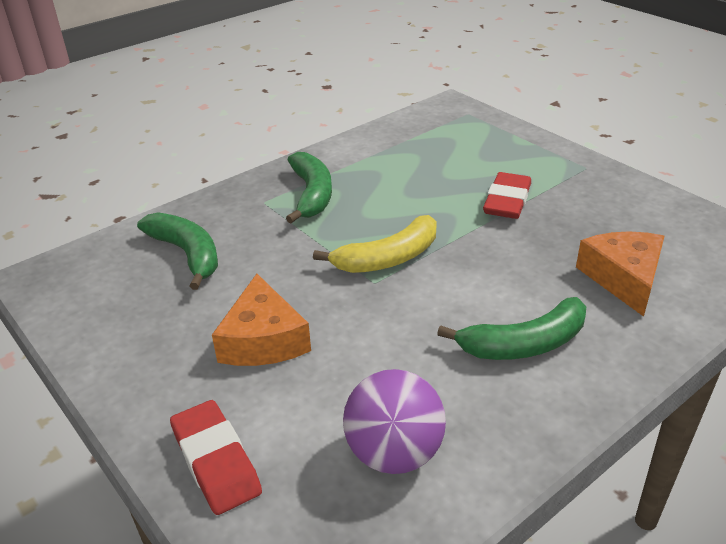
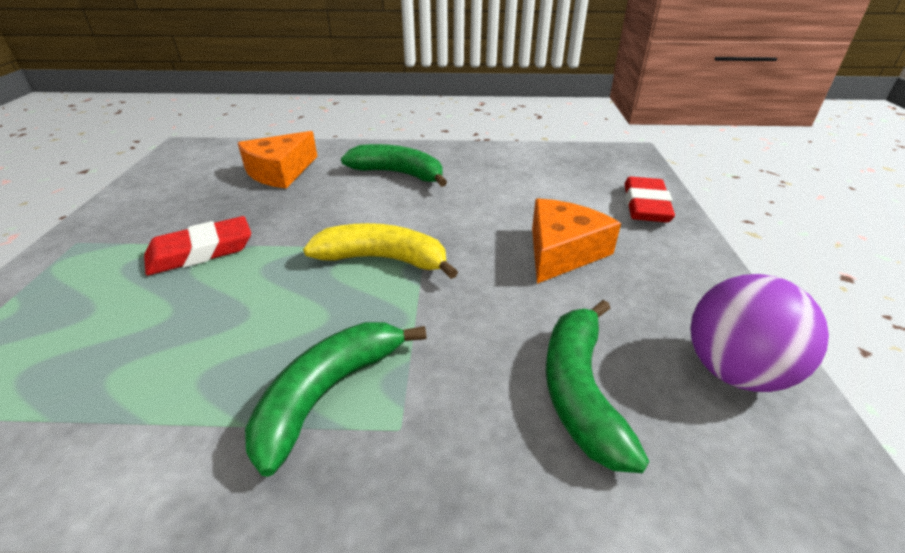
camera: 140 degrees left, 0 degrees up
purple ball [343,369,446,474] -> purple ball moved to [690,274,829,392]

